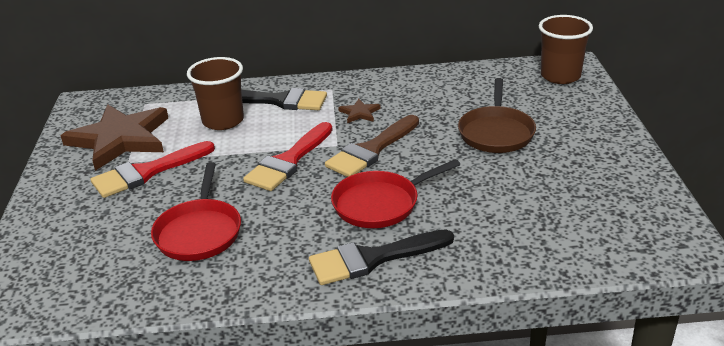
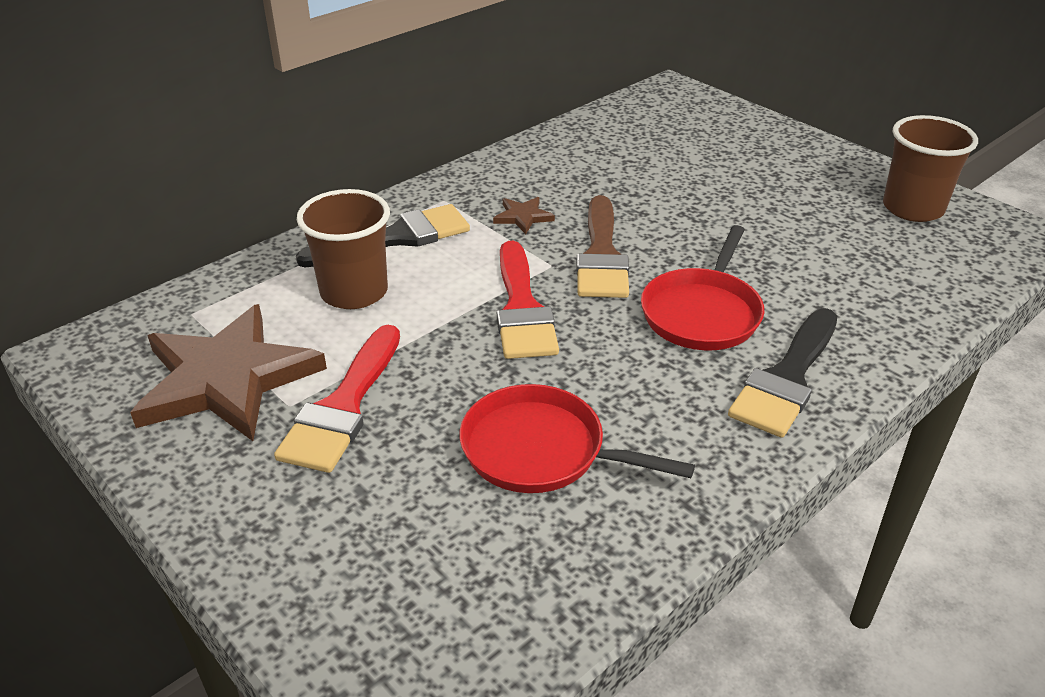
camera: 40 degrees left, 5 degrees up
red pan [151,162,241,261] -> red pan turned 150 degrees clockwise [460,384,695,493]
brown pan [458,78,536,153] -> none
brown cup [539,15,593,84] -> brown cup moved to [883,115,978,222]

